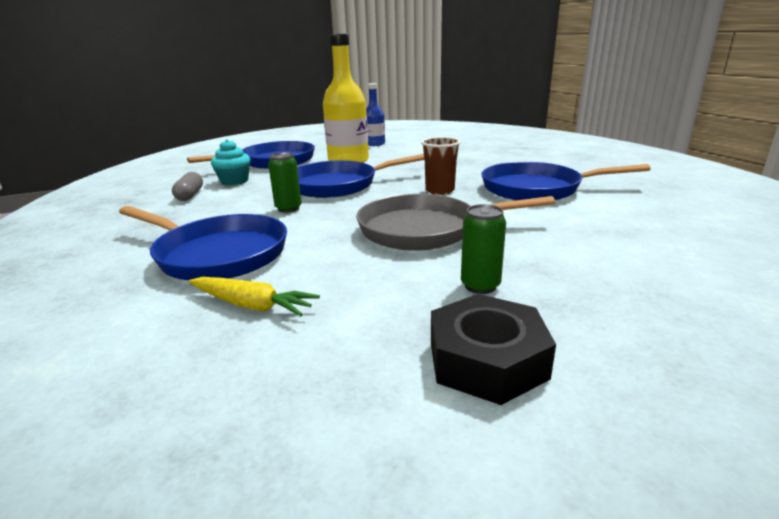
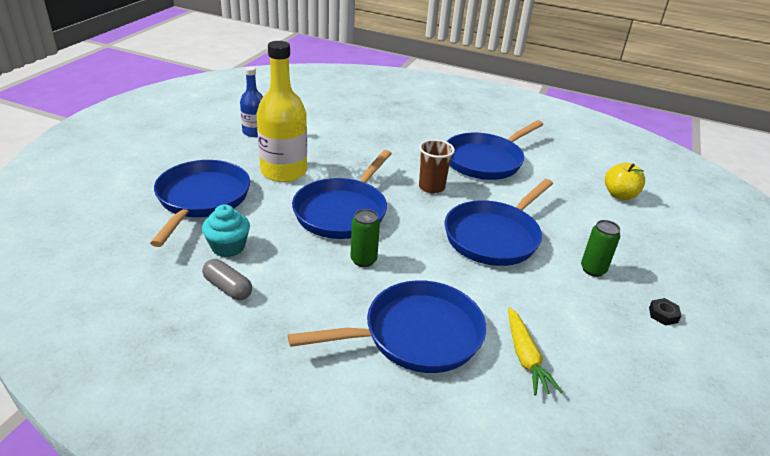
camera: 50 degrees left, 10 degrees up
yellow carrot [189,277,320,316] -> yellow carrot turned 105 degrees clockwise [508,307,562,395]
grey pan [356,194,555,251] -> blue pan [445,179,553,266]
black nut [431,294,556,405] -> black nut [649,298,681,326], size x0.43
none -> yellow apple [605,163,645,200]

